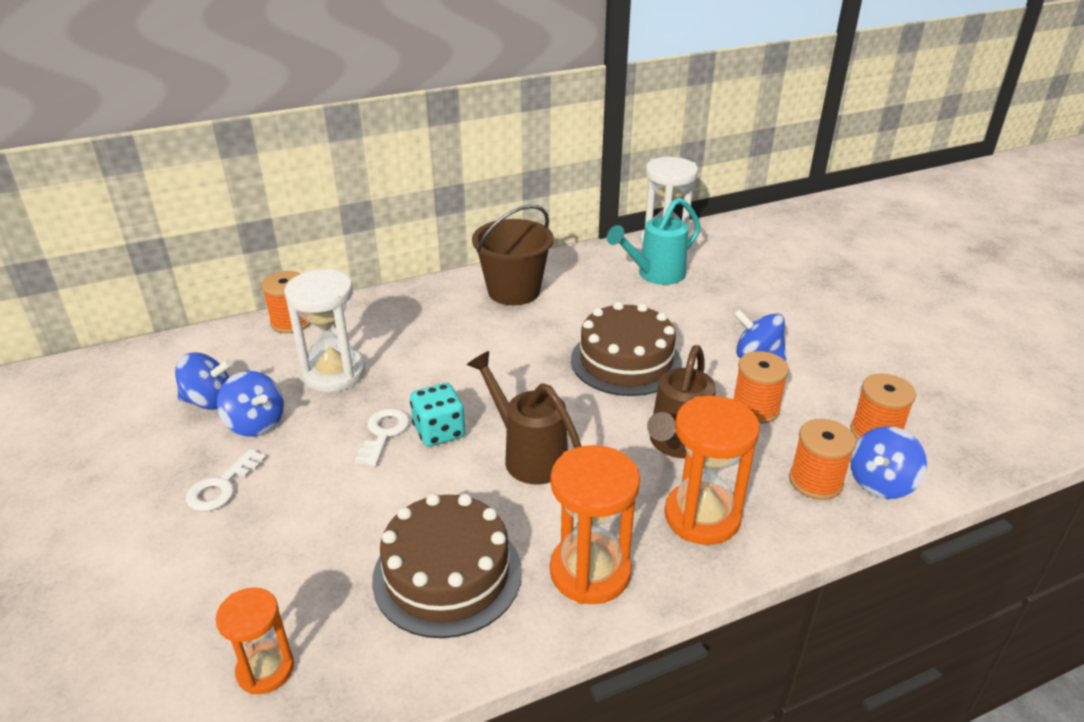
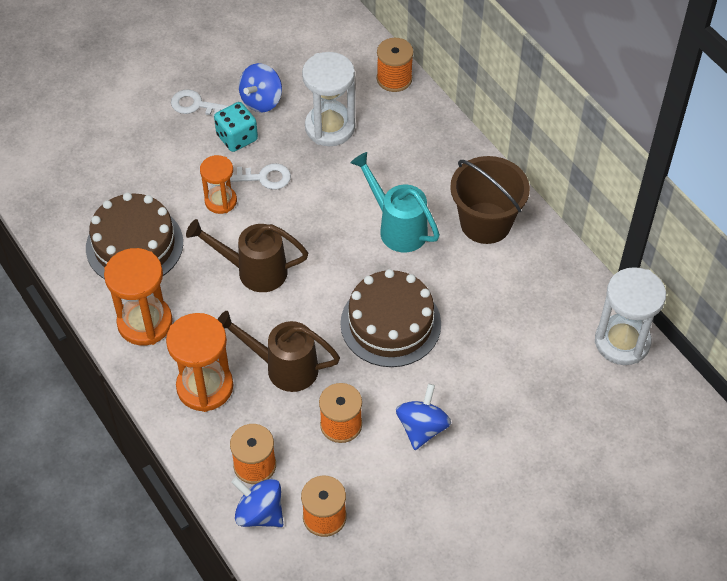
camera: 80 degrees right, 20 degrees up
blue spinning top [175,352,232,410] -> none
orange hourglass [216,587,294,694] -> orange hourglass moved to [200,155,237,214]
turquoise dice [410,383,465,447] -> turquoise dice moved to [214,102,258,152]
brown watering can [467,351,581,484] -> brown watering can turned 120 degrees counterclockwise [186,219,308,292]
turquoise watering can [607,197,701,285] -> turquoise watering can moved to [350,152,440,252]

